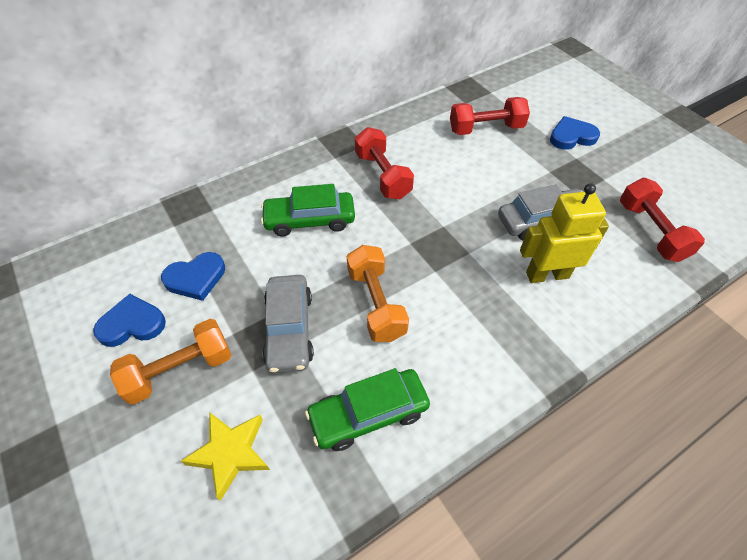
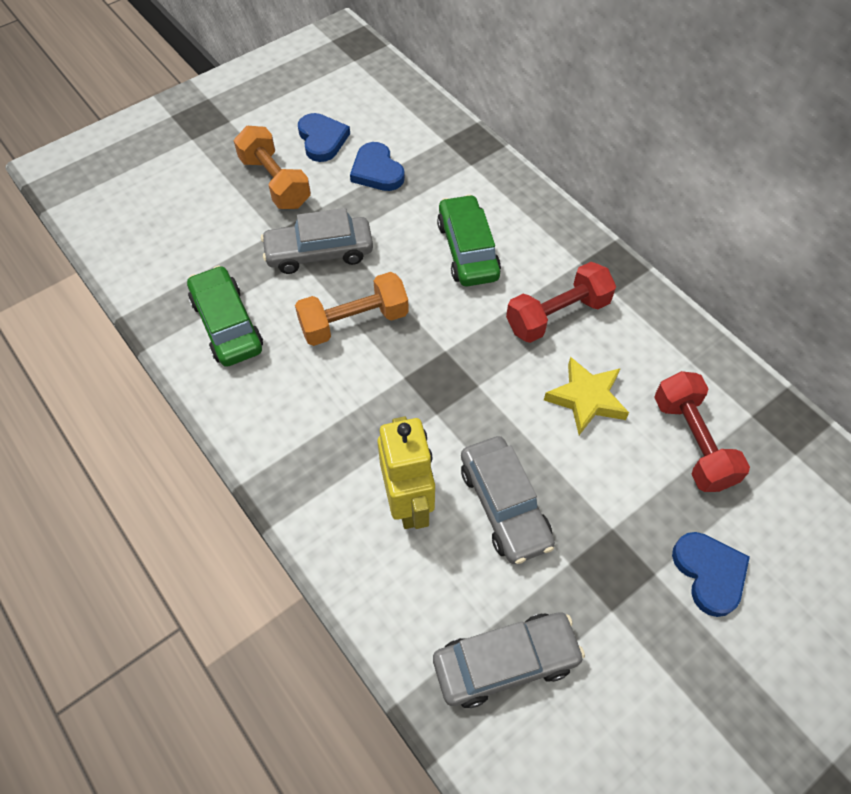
camera: 85 degrees right, 5 degrees up
yellow star [181,412,270,501] -> yellow star moved to [544,357,629,435]
red dumbbell [620,178,705,262] -> grey car [433,613,585,708]

